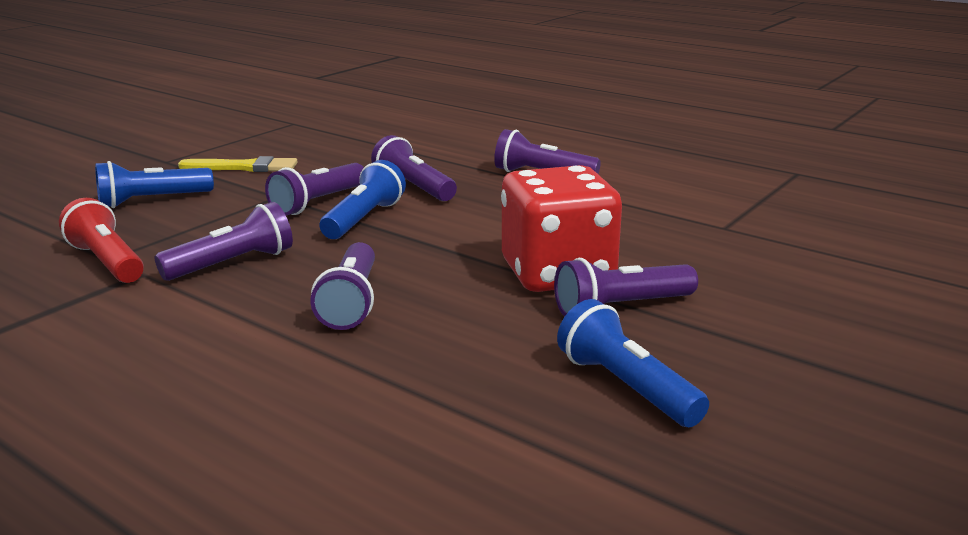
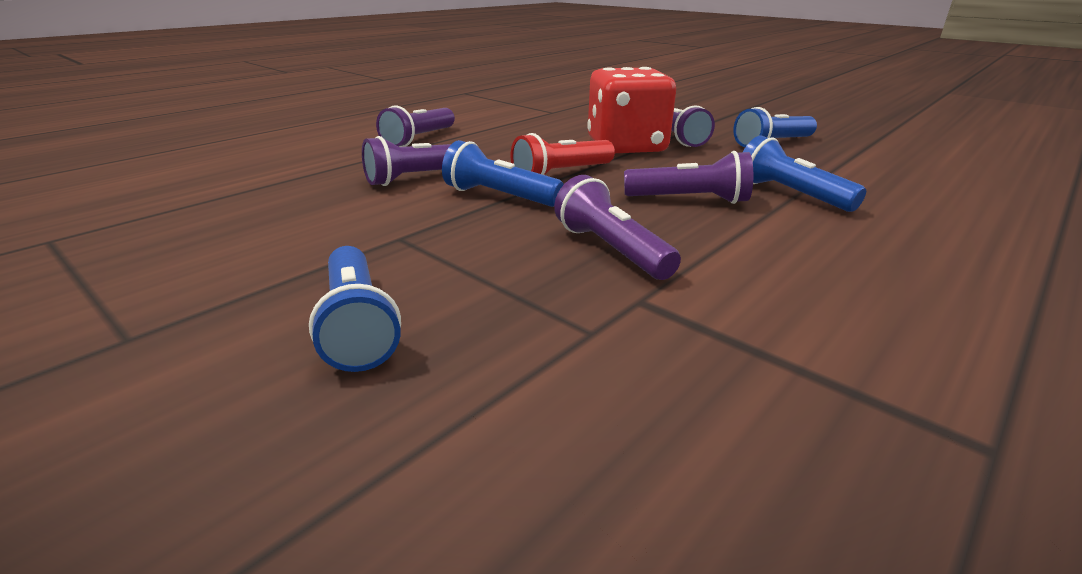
camera: 85 degrees left, 5 degrees up
red flashlight [59,198,144,283] -> red flashlight moved to [511,133,615,175]
yellow brush [178,156,297,172] -> none
purple flashlight [265,163,364,215] -> none
none -> blue flashlight [743,135,866,212]

